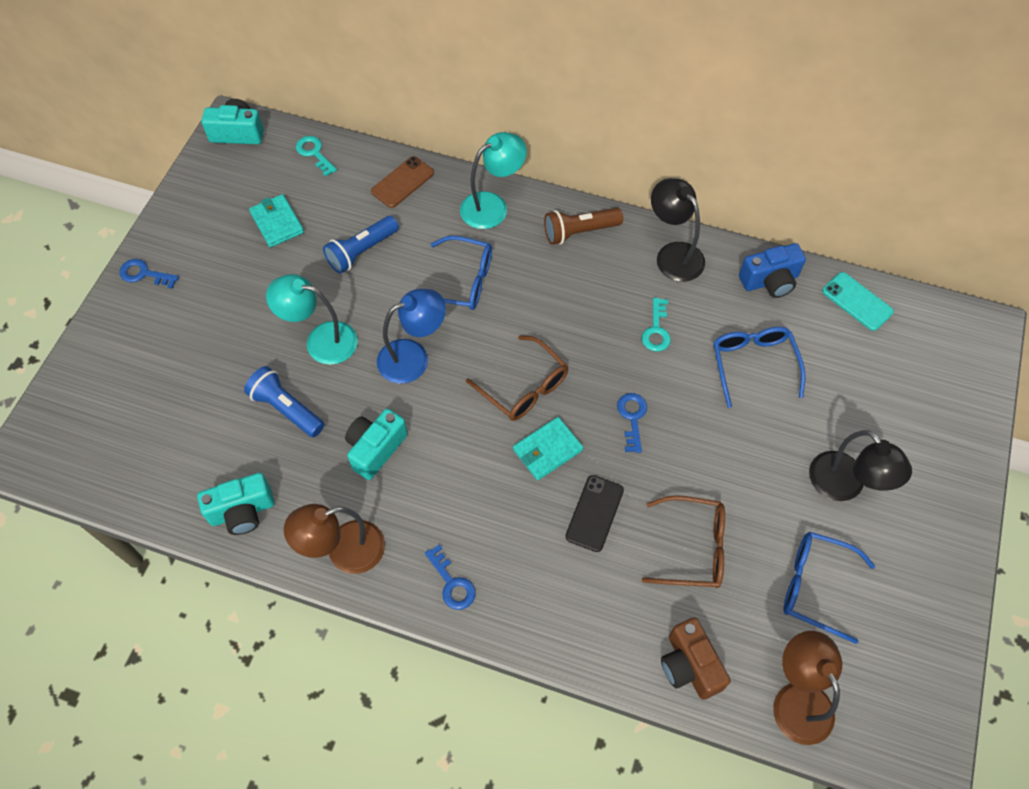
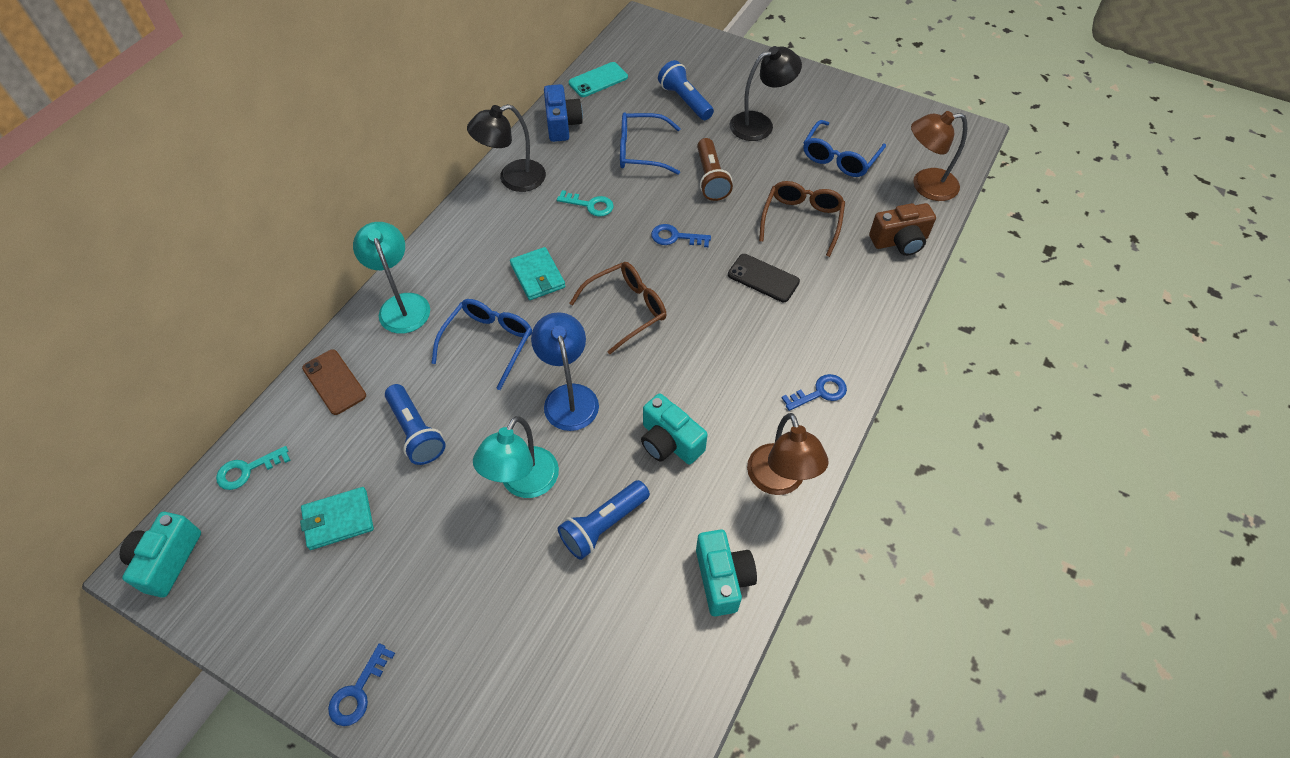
camera: 80 degrees left, 5 degrees down
turquoise wallet [513,417,583,480] -> turquoise wallet moved to [510,247,566,300]
brown flashlight [544,208,623,245] -> brown flashlight moved to [697,138,733,201]
none -> blue flashlight [658,60,714,120]

